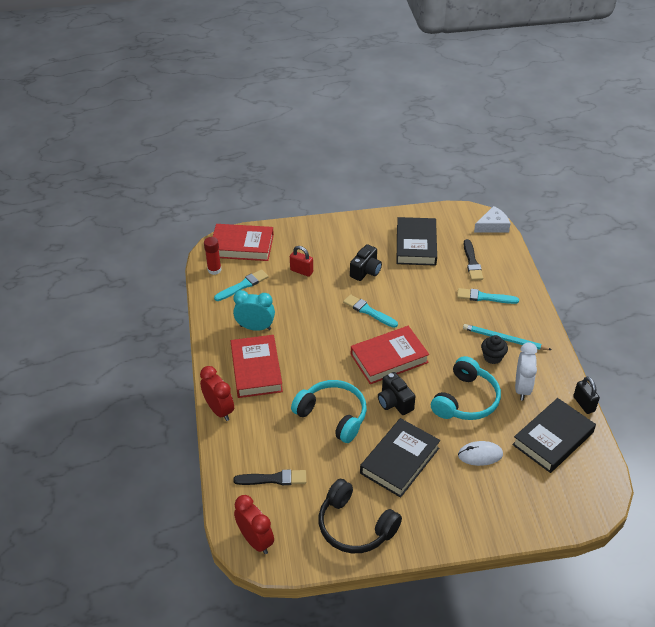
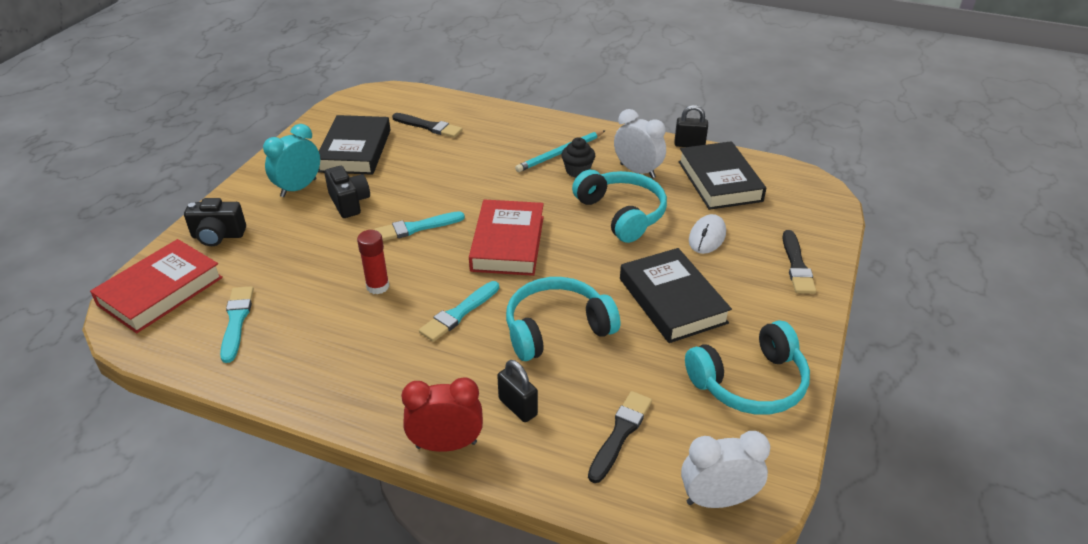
camera: 60 degrees left, 5 degrees down
red glue stick [204,237,221,275] -> red glue stick moved to [357,230,389,294]
red book [231,335,283,398] -> none
turquoise clock [233,290,275,331] -> turquoise clock moved to [263,124,320,197]
red clock [234,495,274,554] -> white clock [681,431,770,508]
red padlock [290,246,313,277] -> none
black headphones [318,479,402,553] -> turquoise headphones [685,320,810,415]
black camera [378,372,415,415] -> black camera moved to [184,198,246,246]
black book [396,217,437,266] -> black book turned 60 degrees clockwise [318,115,390,175]
turquoise brush [457,288,519,304] -> turquoise brush moved to [419,281,499,342]
white cheese [474,206,511,233] -> none
none -> black padlock [497,360,538,422]
none -> black brush [783,230,816,294]

